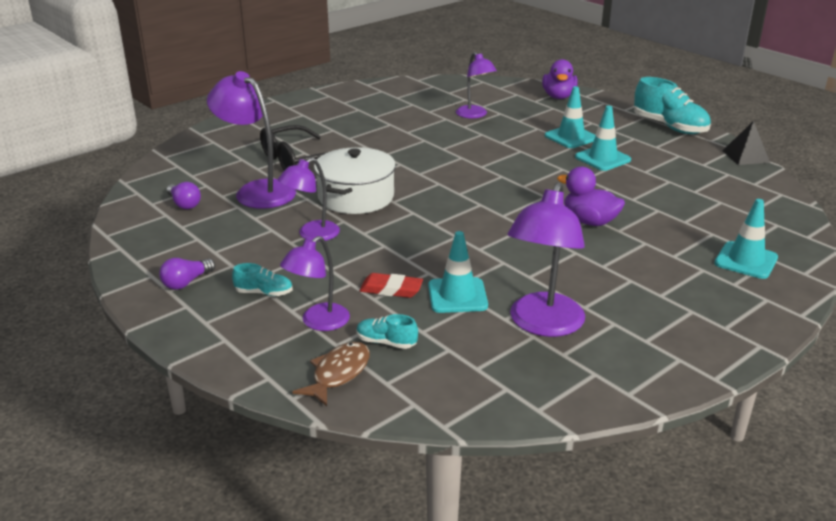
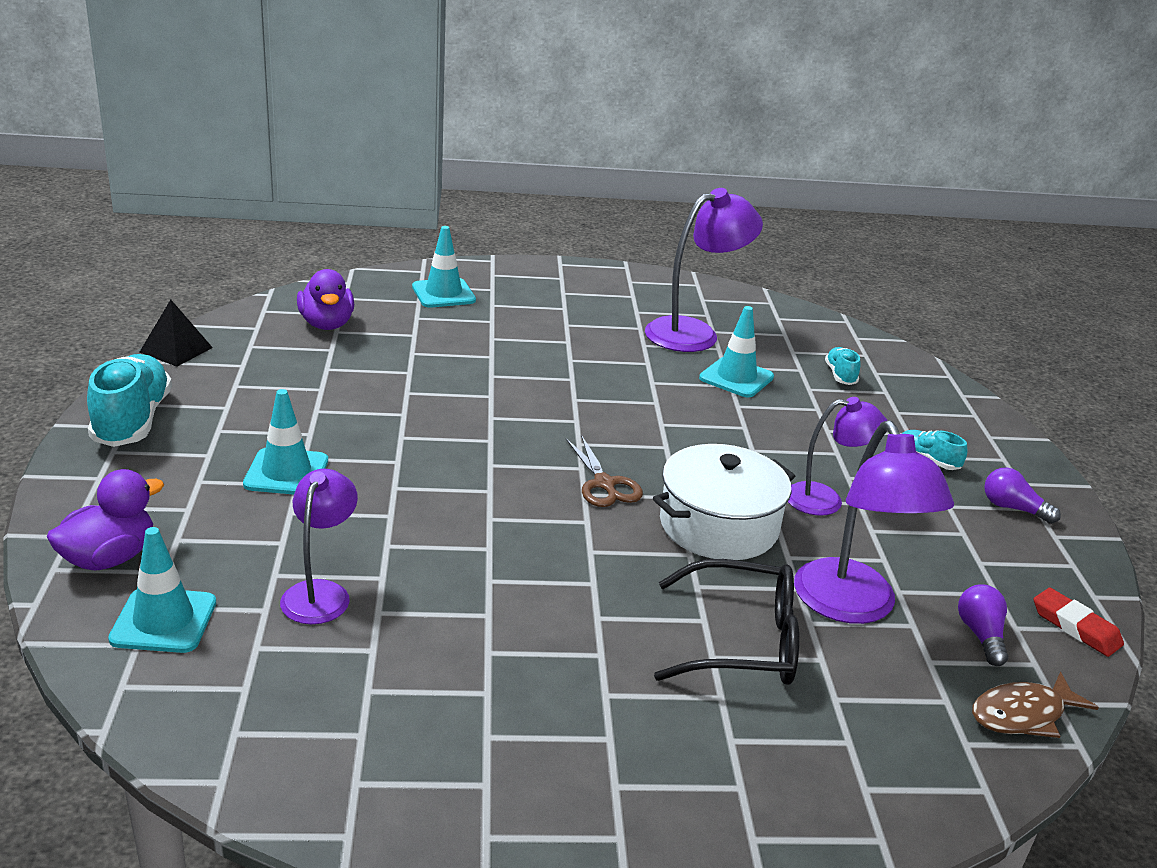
camera: 145 degrees left, 0 degrees up
purple light bulb [159,258,215,290] -> purple light bulb turned 135 degrees counterclockwise [984,468,1061,524]
purple lamp [280,236,350,331] -> none
brown fish [293,342,370,406] -> brown fish moved to [972,672,1099,738]
turquoise shoe [356,314,418,349] -> turquoise shoe turned 150 degrees counterclockwise [825,347,860,385]
red eraser [359,273,423,298] -> red eraser moved to [1033,588,1124,657]
purple duck [557,167,625,226] -> purple duck moved to [297,269,354,330]
turquoise traffic cone [575,105,631,171] -> turquoise traffic cone moved to [108,527,216,653]
none -> brown scissors [566,435,643,507]

